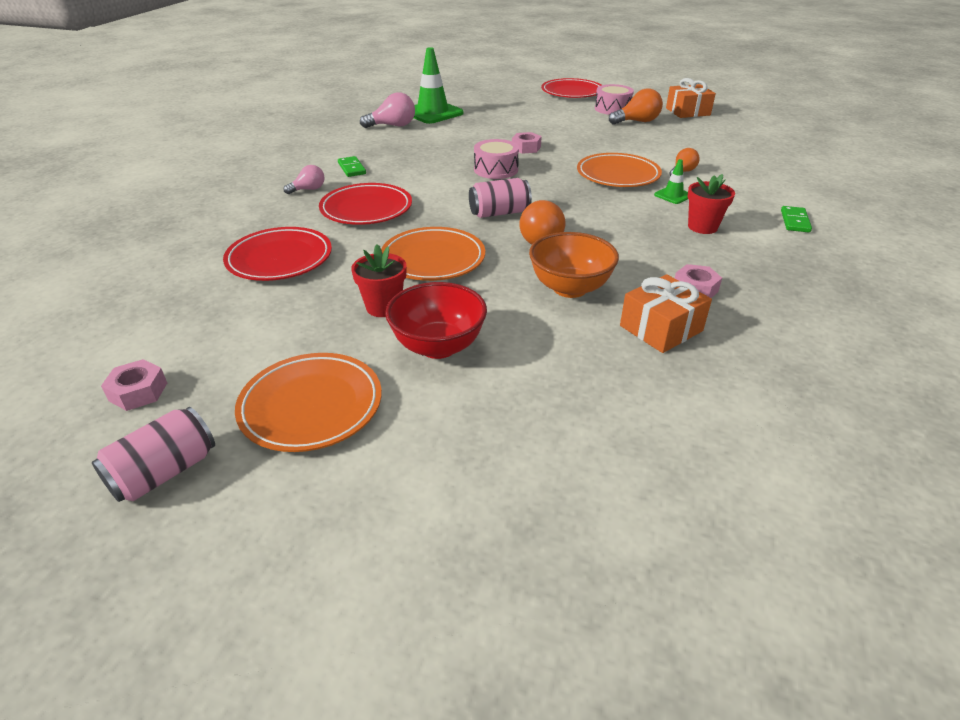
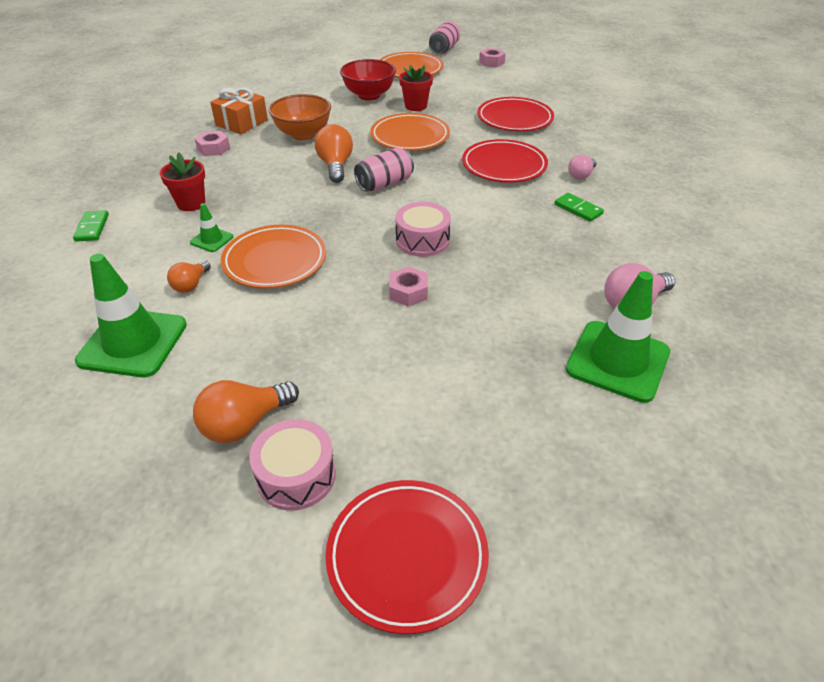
camera: 160 degrees right, 5 degrees up
orange gift [666,78,716,118] -> none
none -> green traffic cone [75,254,187,377]

